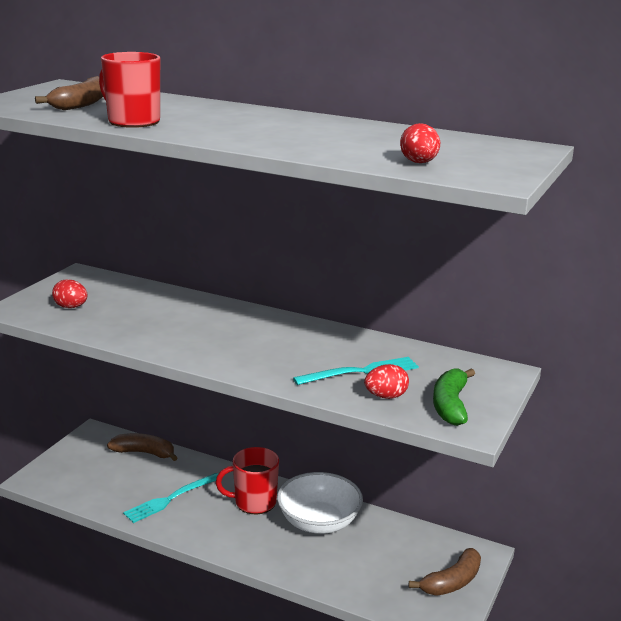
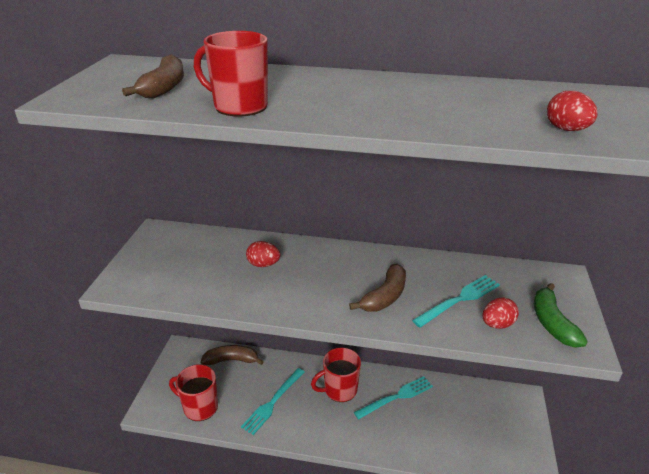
camera: 15 degrees left, 10 degrees up
red egg [52,279,88,308] -> red egg moved to [246,241,280,267]
white bowl [277,472,363,534] -> turquoise fork [354,376,433,419]
brown banana [409,548,481,596] -> brown banana moved to [349,264,406,312]
none -> red mug [169,364,218,421]

